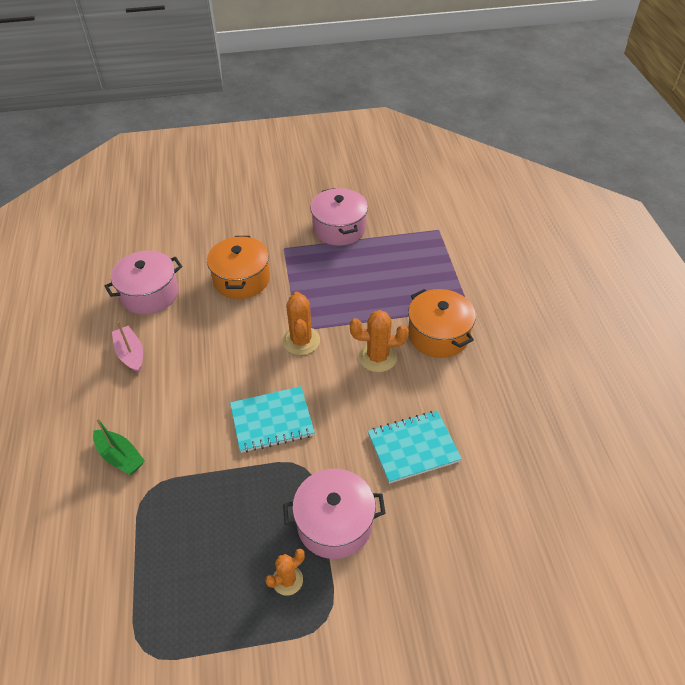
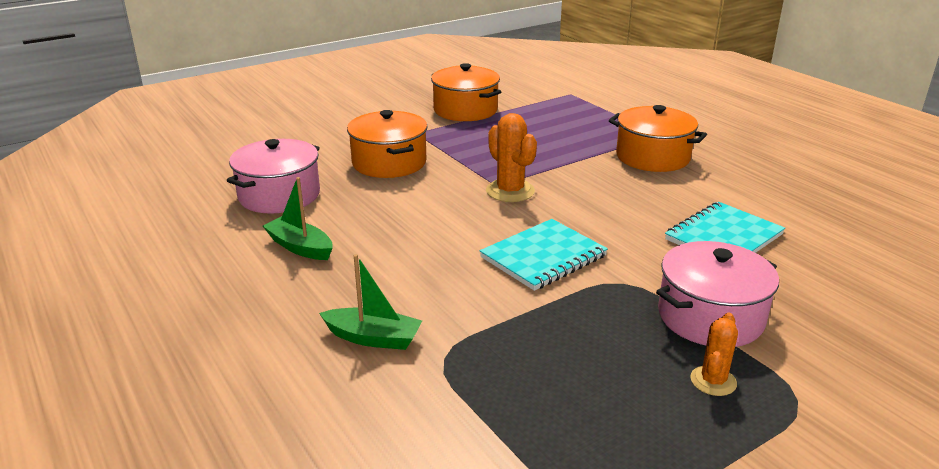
camera: 25 degrees left, 20 degrees down
pink boat [112,321,143,373] -> green boat [263,177,332,260]
pink pot [310,188,368,246] -> orange pot [431,63,501,121]
orange cactus [350,310,409,372] -> none

